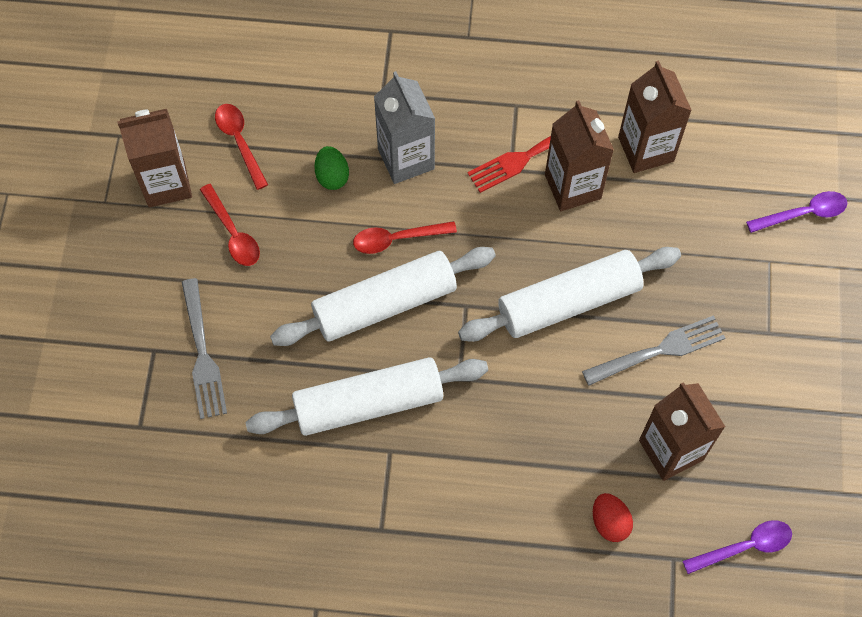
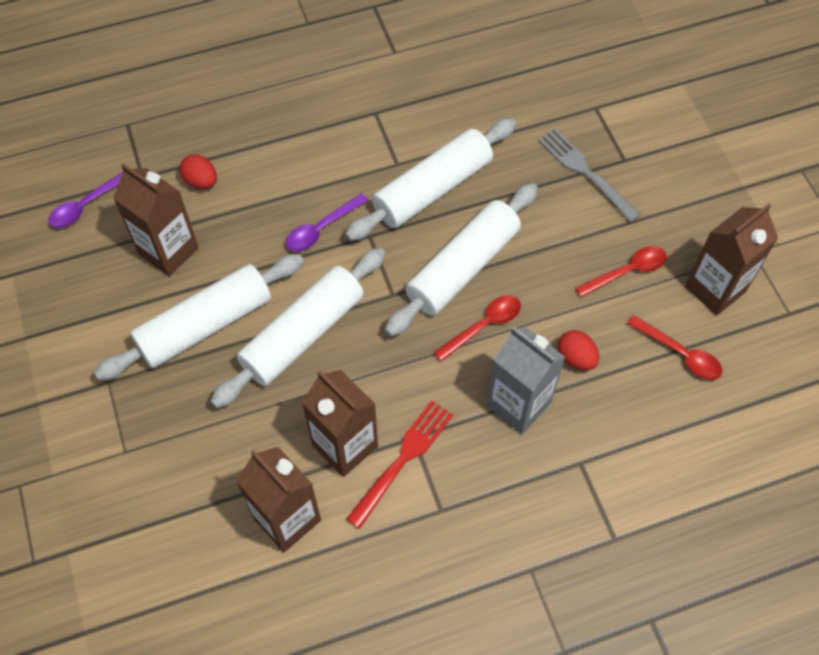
camera: 155 degrees right, 5 degrees down
red spoon [200,184,260,266] -> red spoon turned 120 degrees clockwise [575,246,667,297]
green egg [314,146,349,190] -> red egg [558,330,599,370]
grey fork [582,315,725,386] -> white rolling pin [94,254,304,380]
purple spoon [746,191,848,233] -> purple spoon moved to [286,193,369,252]

